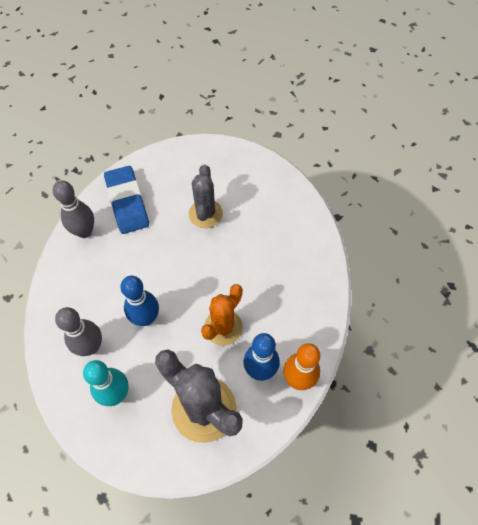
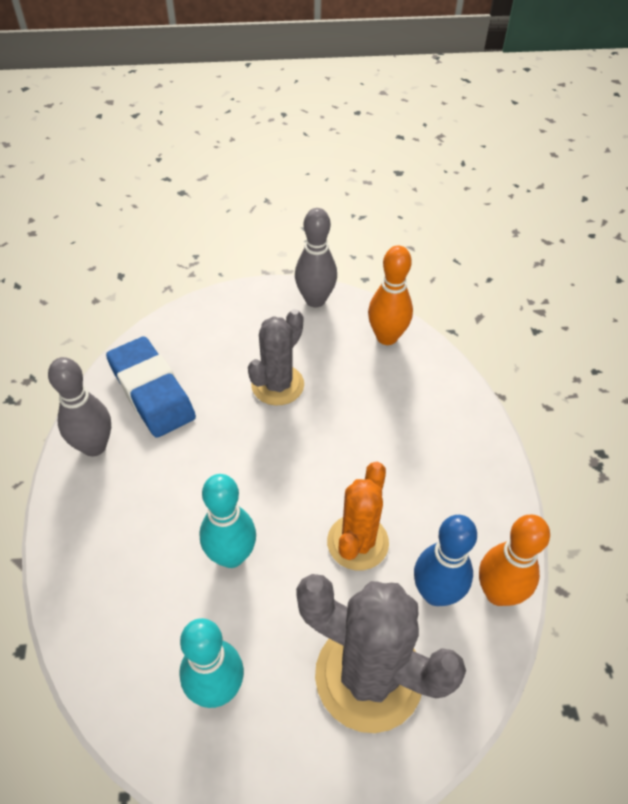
camera: 15 degrees left, 10 degrees down
grey bowling pin [55,307,102,356] -> grey bowling pin moved to [295,208,337,307]
blue bowling pin [120,276,159,326] -> turquoise bowling pin [199,474,256,568]
grey cactus [189,164,223,228] -> grey cactus turned 45 degrees clockwise [248,309,304,406]
none -> orange bowling pin [368,245,413,345]

